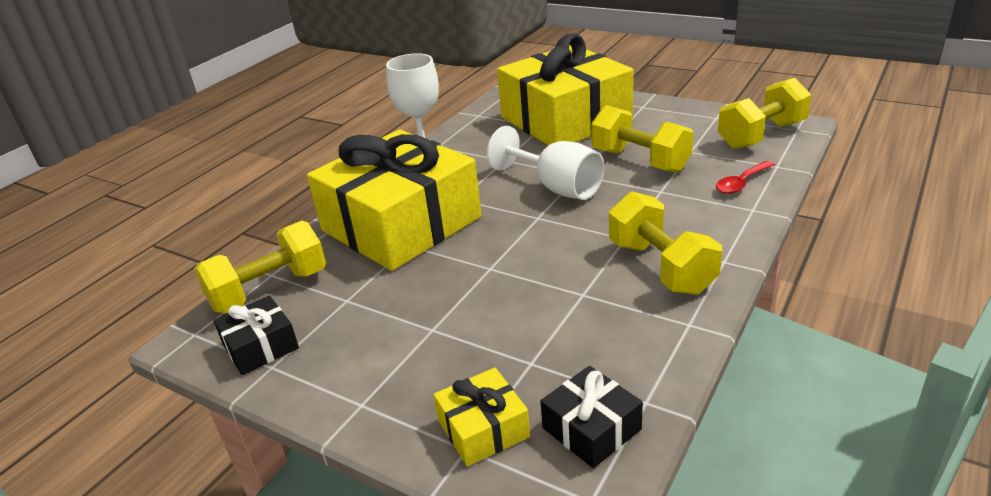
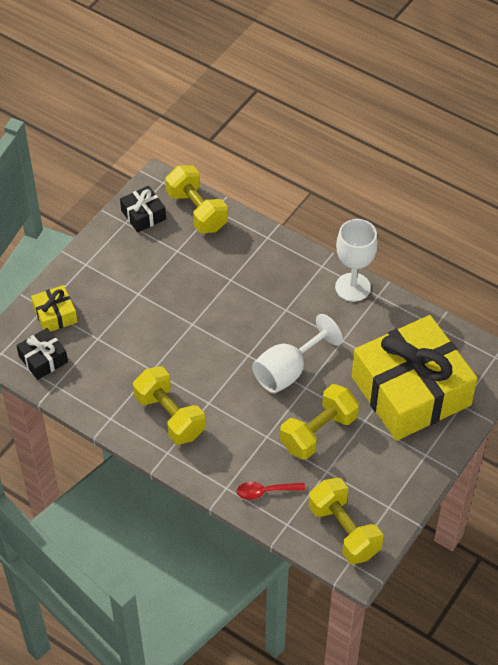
camera: 90 degrees right, 20 degrees up
yellow gift [307,130,482,271] -> none
yellow dumbbell [609,191,722,295] -> yellow dumbbell turned 75 degrees clockwise [133,366,205,445]
red spoon [716,161,775,194] -> red spoon turned 60 degrees counterclockwise [237,482,305,500]

